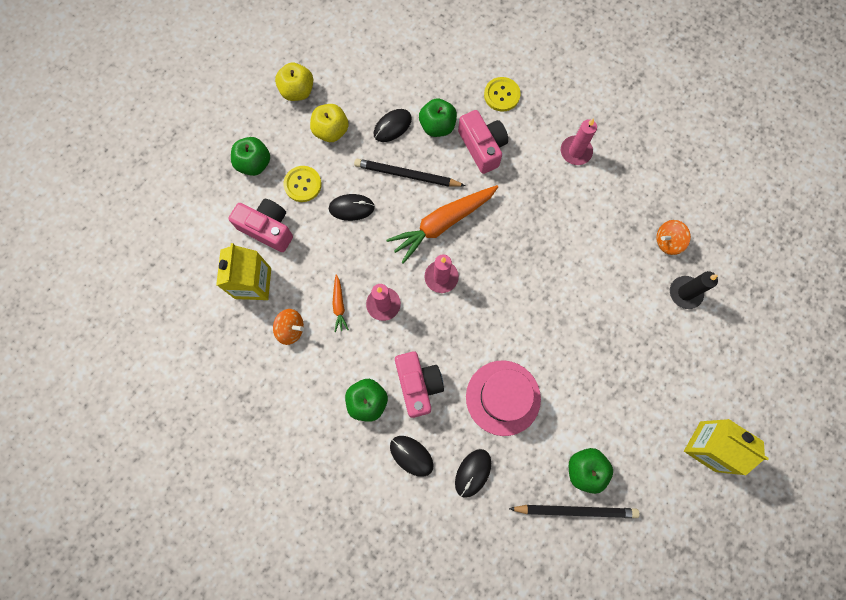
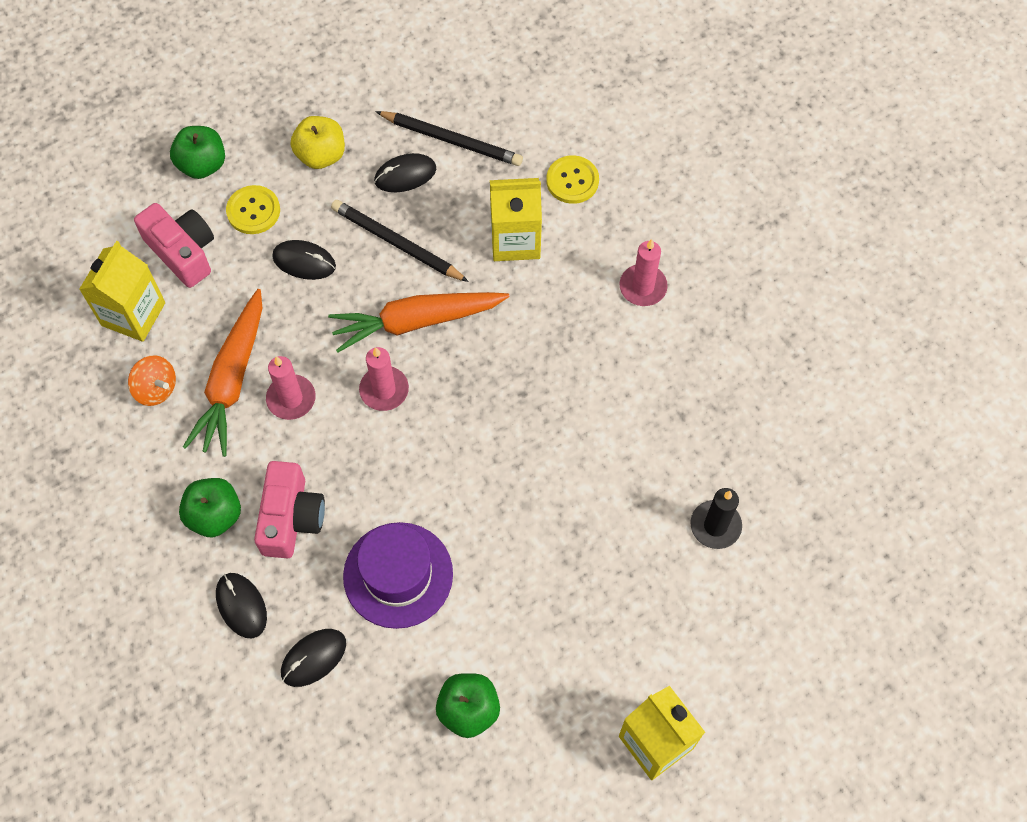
camera: 20 degrees right, 10 degrees down
yellow apple [275,62,313,101] -> none
orange carrot [332,275,349,332] -> orange carrot [183,289,262,457], size x2.18
green apple [419,98,457,137] -> none
pink camera [458,110,508,174] -> yellow carton [490,178,542,261]
pink hat [466,360,541,436] -> purple hat [343,522,453,629]
black pencil [509,505,640,518] -> black pencil moved to [375,111,523,166]
orange spinning top [656,220,691,255] -> none

